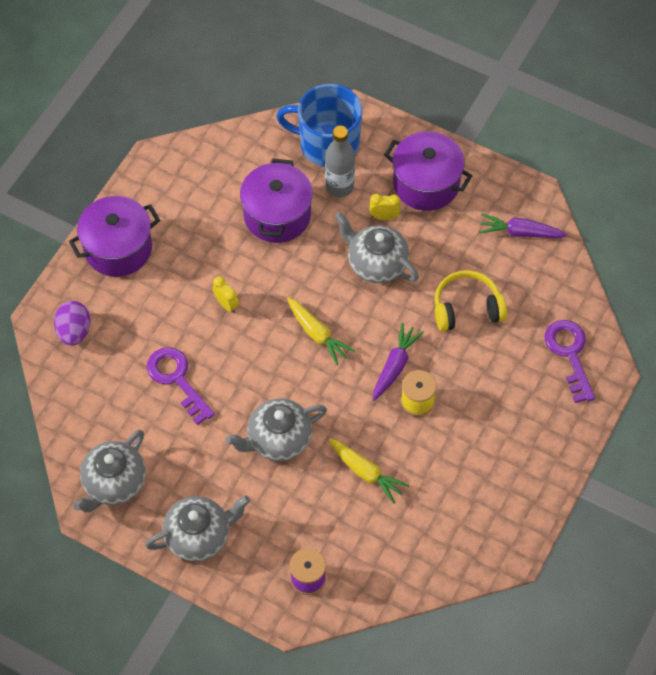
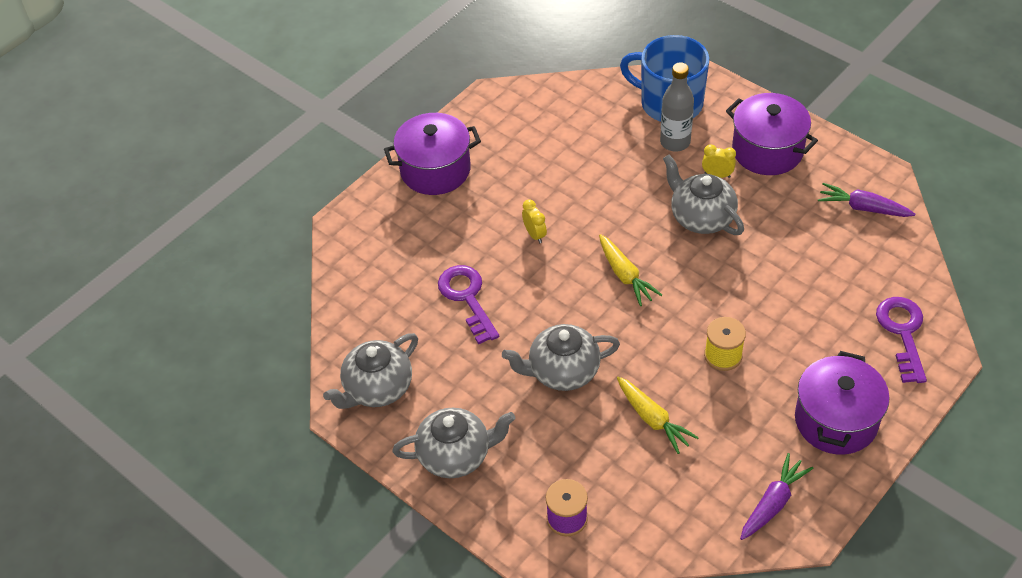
camera: 15 degrees right, 10 degrees down
purple egg [54,301,90,346] -> none
purple pot [240,159,313,243] -> purple pot moved to [795,351,890,454]
purple carrot [373,323,424,400] -> purple carrot moved to [740,453,813,540]
yellow headphones [435,270,507,332] -> none

